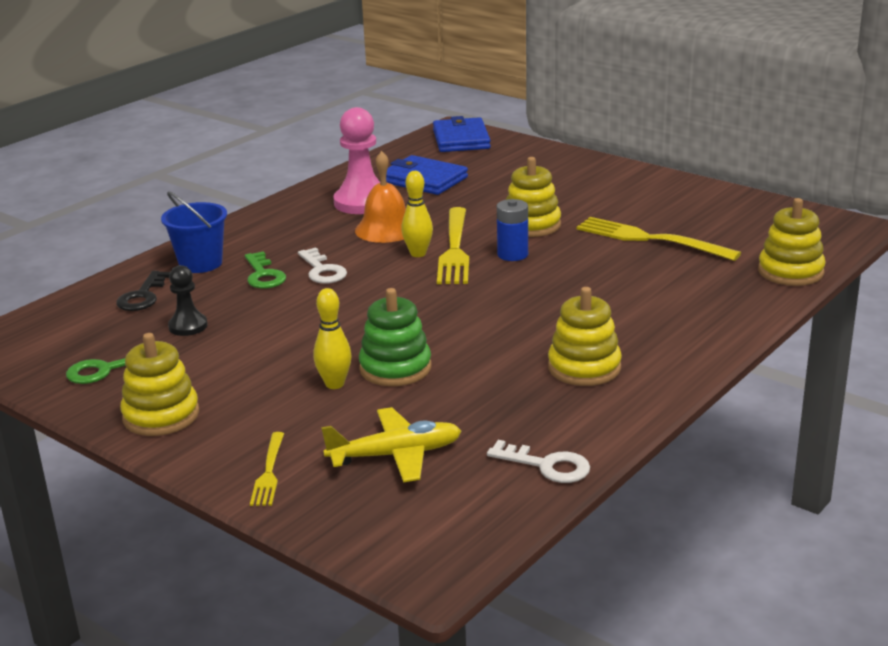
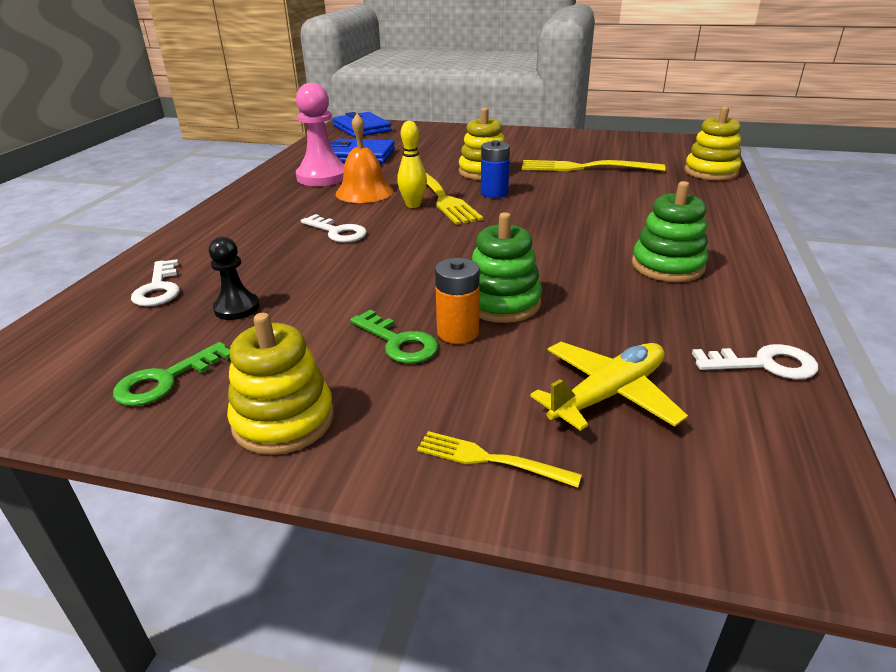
camera: 25 degrees left, 5 degrees up
black key [116,271,170,311] -> white key [131,259,180,306]
blue bucket [161,192,227,273] -> none
green key [245,251,286,289] -> green key moved to [350,309,438,364]
yellow fork [250,432,284,506] -> yellow fork turned 135 degrees clockwise [417,431,582,488]
yellow bowling pin [314,288,352,389] -> orange battery [435,258,480,344]
yellow stacking toy [548,287,622,386] -> green stacking toy [632,181,708,282]

